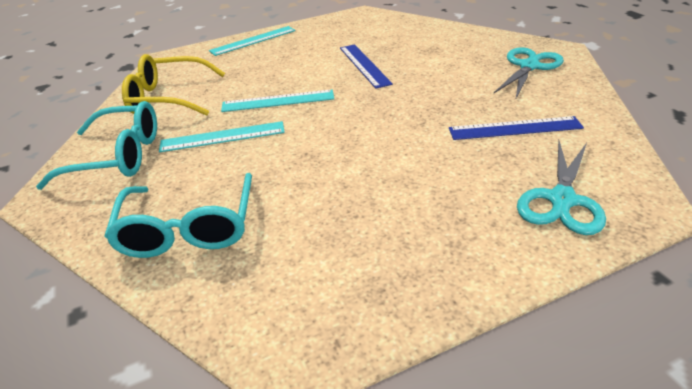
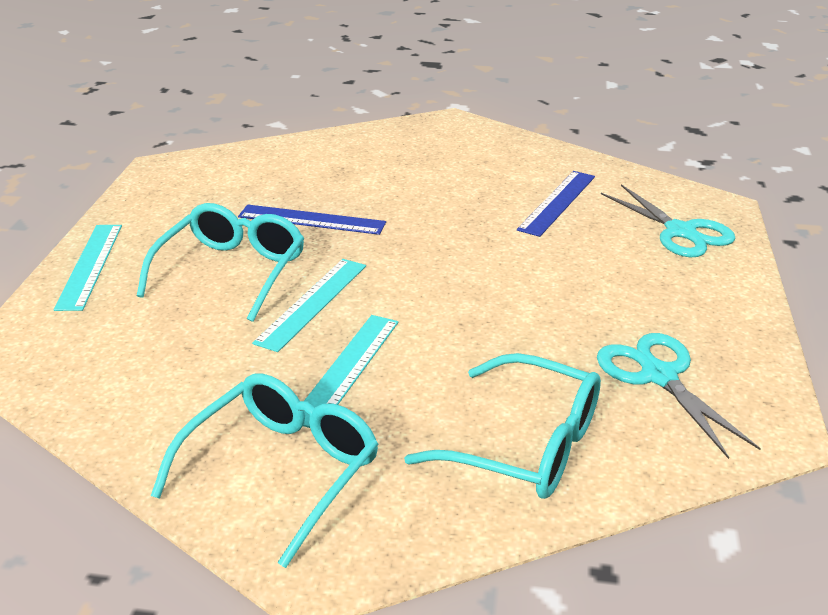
camera: 60 degrees left, 5 degrees down
yellow glasses [122,54,225,115] -> none
turquoise scissors [494,47,564,98] -> turquoise scissors moved to [597,333,761,459]
none -> turquoise glasses [137,203,305,322]

